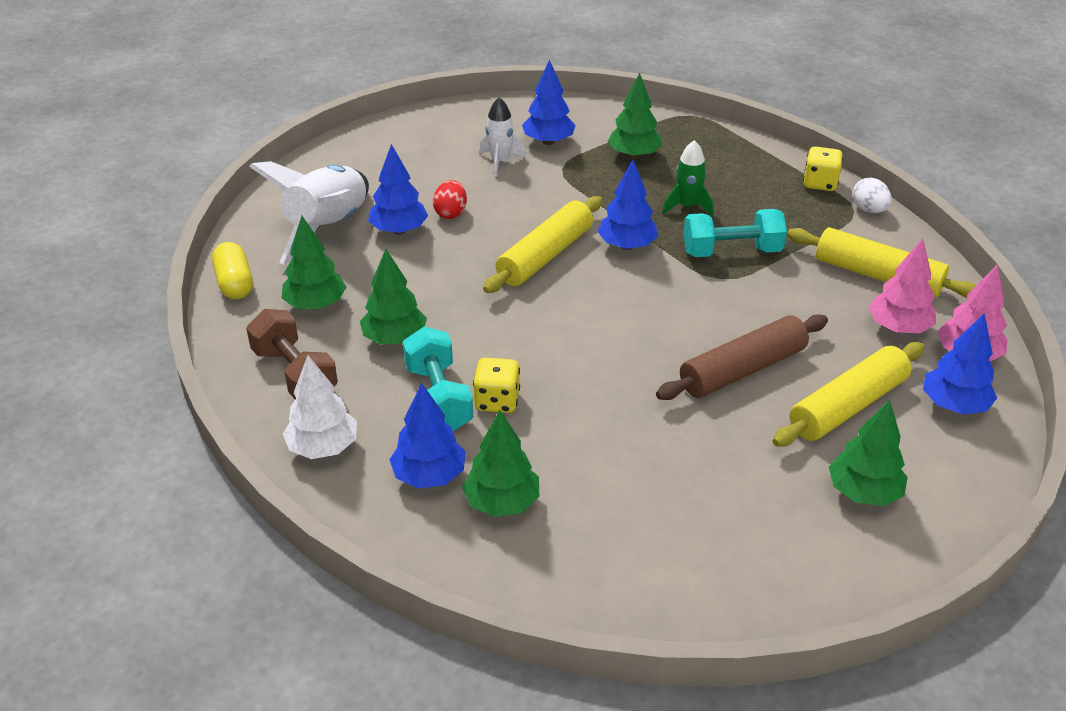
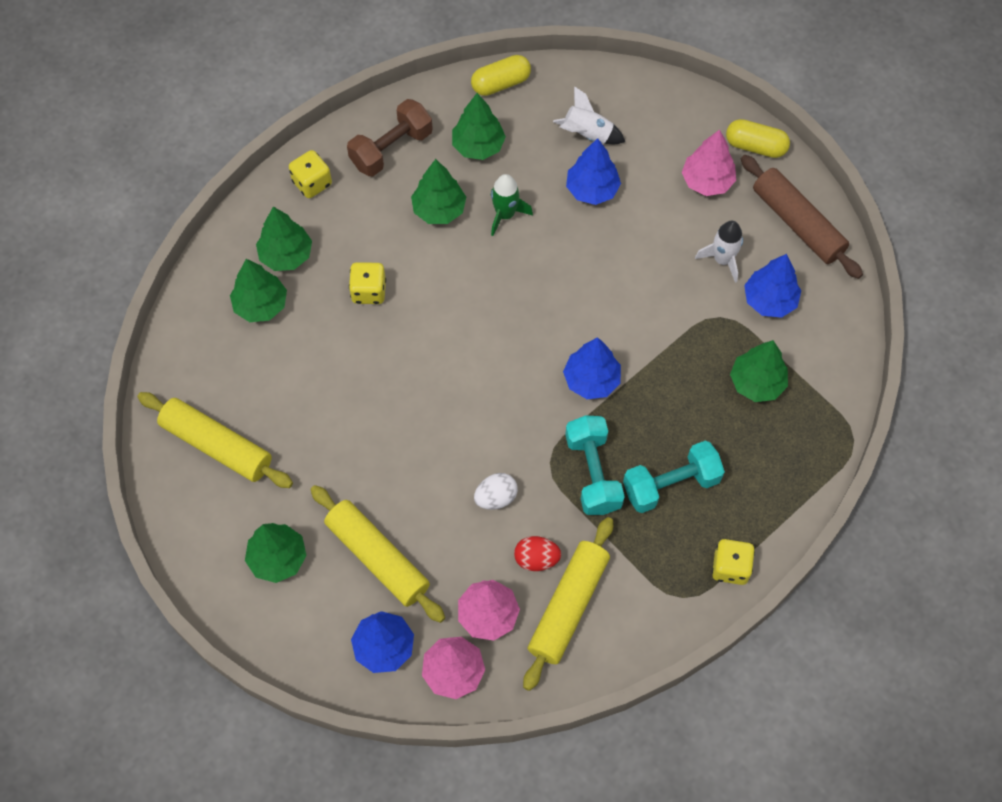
camera: 85 degrees right, 25 degrees up
white rocket [249,161,369,265] -> white rocket [553,86,625,144], size x0.53
white tree [283,356,357,459] -> yellow dice [289,150,332,198]
blue tree [389,383,465,488] -> green tree [256,207,312,271]
turquoise dumbbell [403,326,473,431] -> turquoise dumbbell moved to [623,441,725,513]
red egg [433,180,467,219] -> red egg moved to [514,536,561,571]
yellow rolling pin [483,196,602,293] -> yellow rolling pin moved to [137,392,293,488]
brown rolling pin [656,314,828,400] -> brown rolling pin moved to [741,155,863,279]
green rocket [662,140,714,217] -> green rocket moved to [491,174,533,236]
white egg [852,177,892,213] -> white egg moved to [474,473,518,510]
none -> pink tree [682,130,736,196]
none -> yellow capsule [726,119,790,158]

